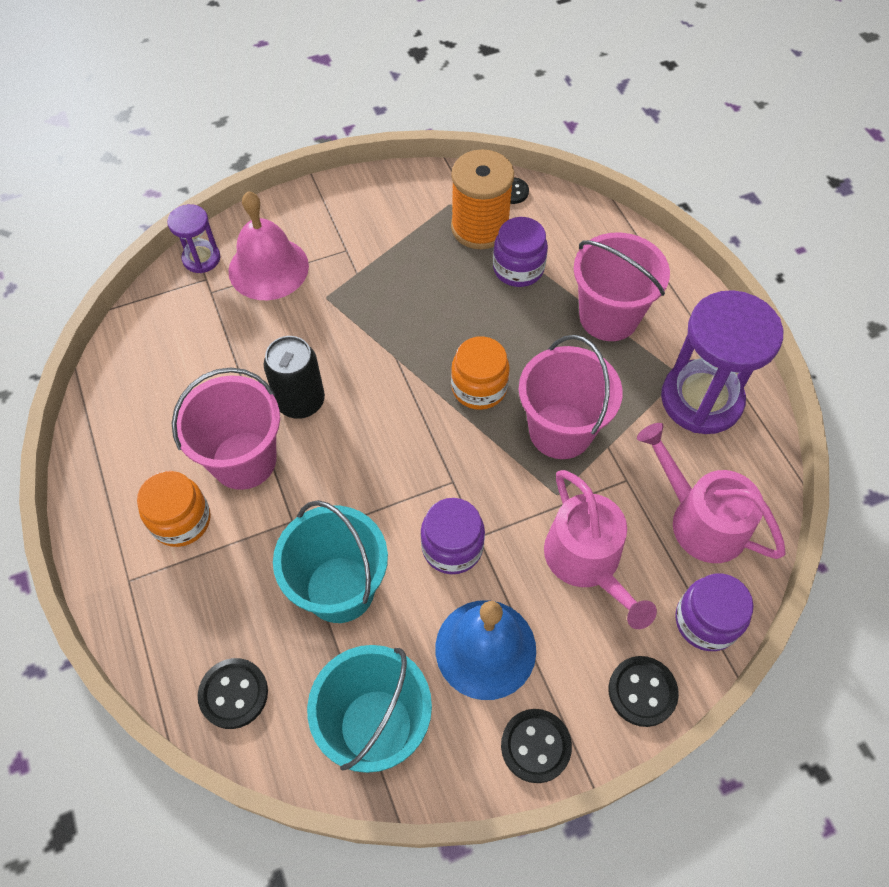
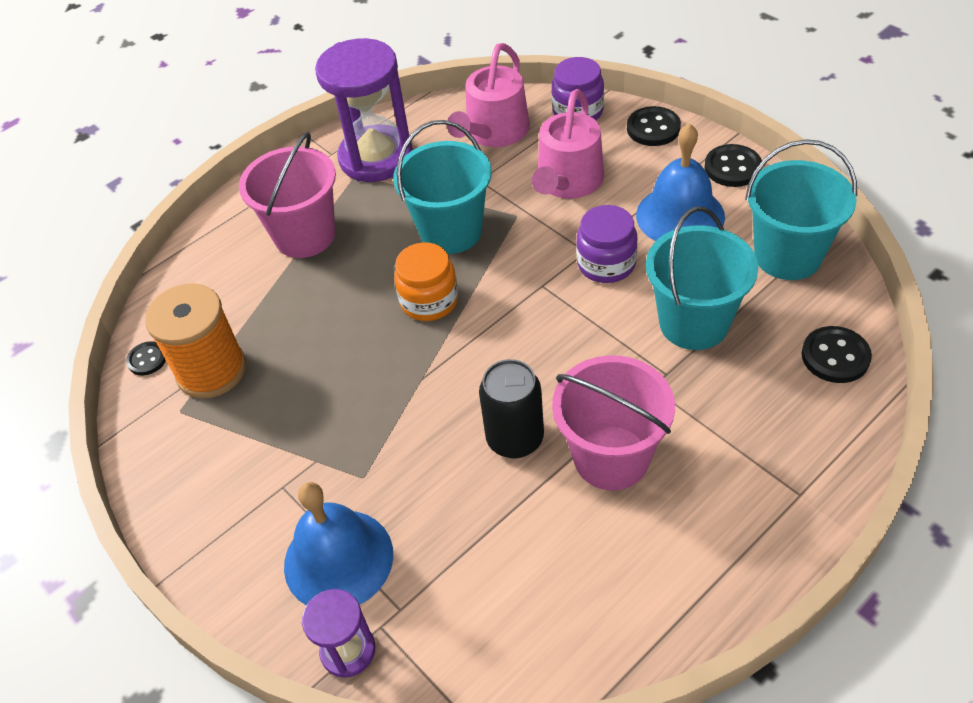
camera: 105 degrees left, 10 degrees down
orange jar [137,471,211,547] -> none
pink bell [228,191,309,300] -> blue bell [284,482,393,605]
purple jar [493,217,548,287] -> none
pink bucket [519,335,623,459] -> turquoise bucket [393,120,492,254]
pink watering can [544,470,657,629] -> pink watering can turned 150 degrees clockwise [532,89,604,199]

